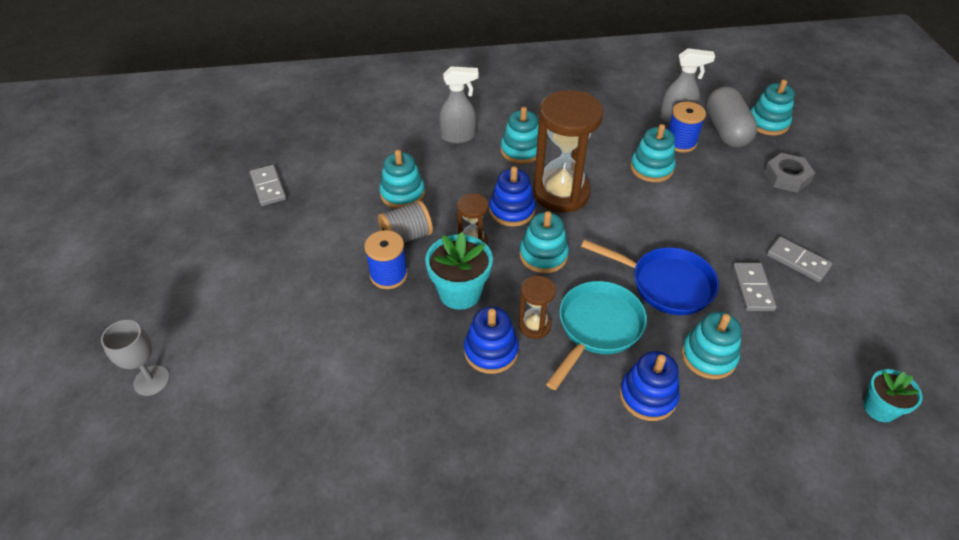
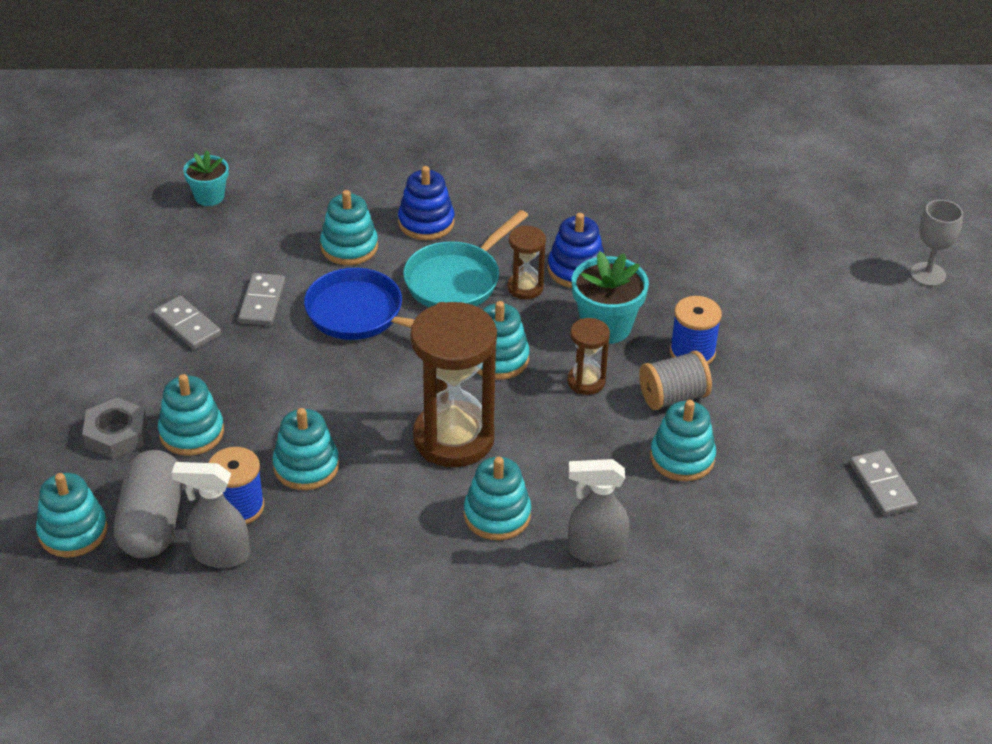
camera: 175 degrees left, 5 degrees down
blue stacking toy [489,166,536,227] -> none
none -> turquoise stacking toy [158,374,224,456]

